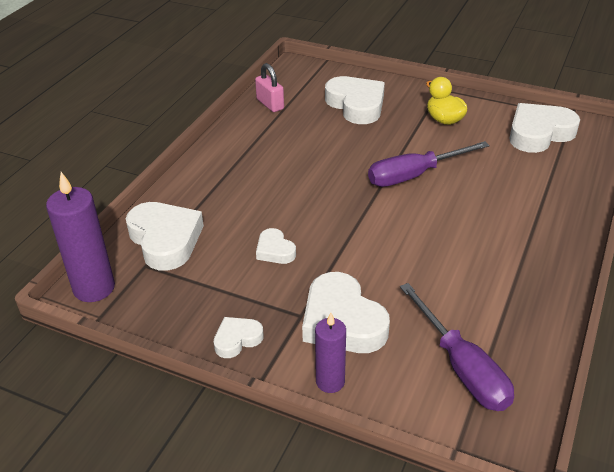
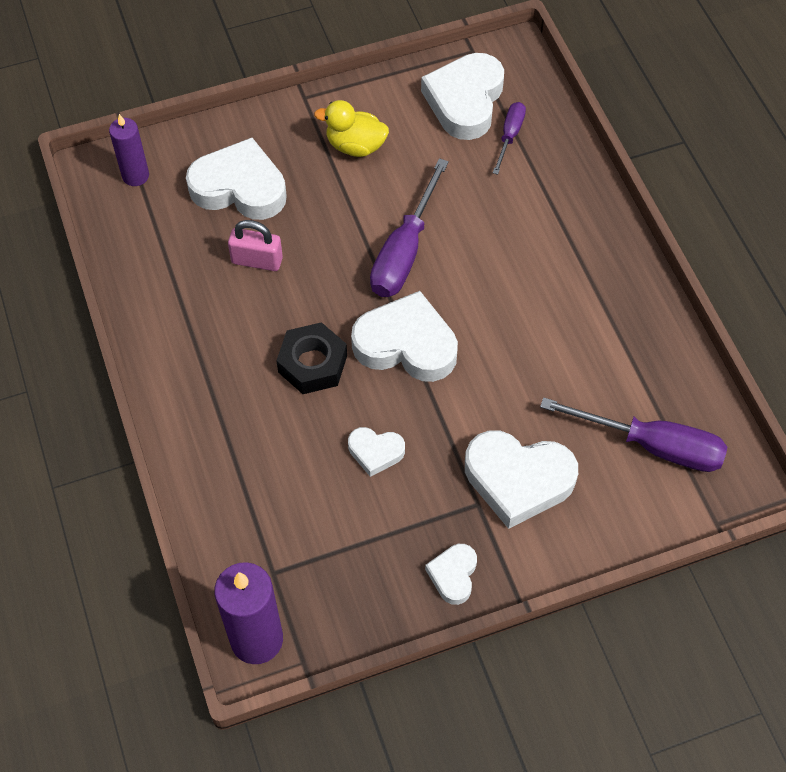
camera: 45 degrees left, 20 degrees up
white heart [125,202,204,271] -> white heart moved to [351,291,458,382]
pink padlock [255,63,284,112] -> pink padlock moved to [228,220,283,271]
purple candle [315,313,346,393] -> purple candle moved to [109,114,149,186]
none -> black nut [276,322,347,394]
none -> purple screwdriver [493,102,526,175]

